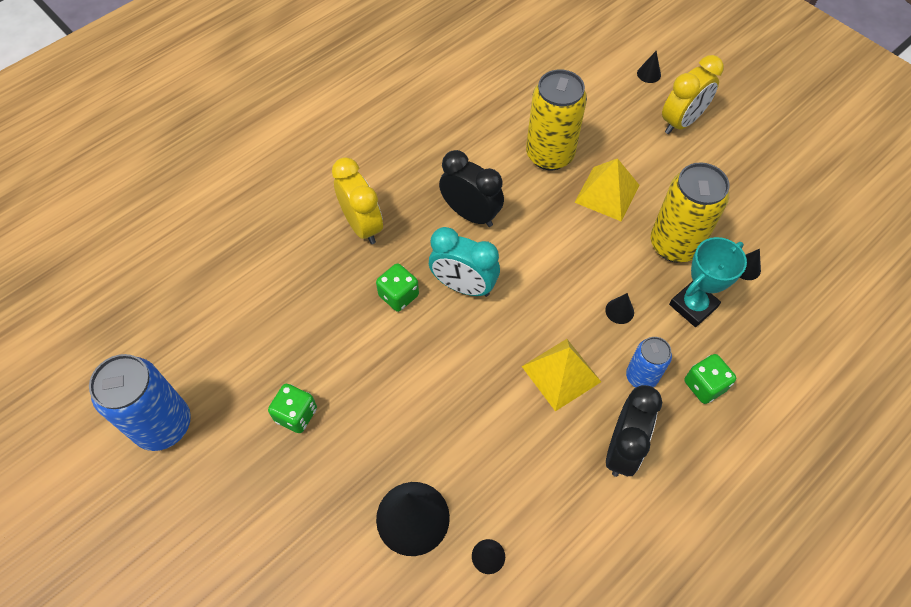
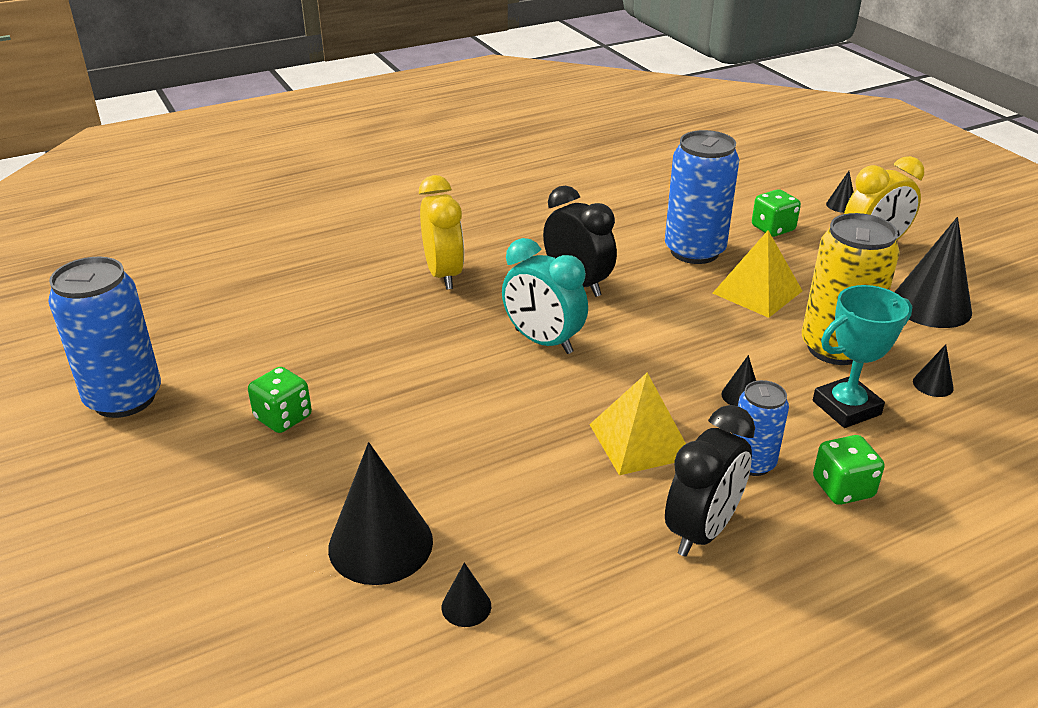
camera: 15 degrees right, 25 degrees down
green dice [376,263,419,312] -> green dice moved to [752,189,801,237]
yellow can [526,70,587,170] -> blue can [665,130,739,264]
none -> black cone [895,217,972,328]

